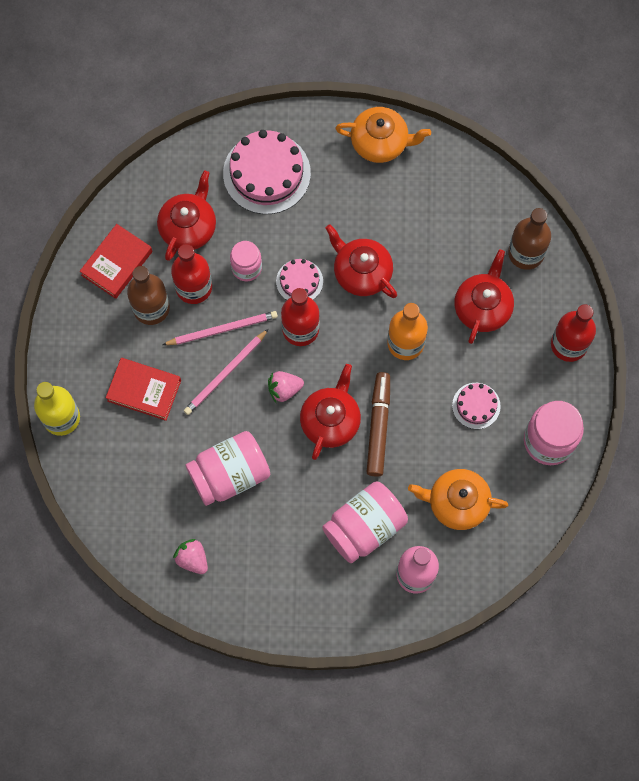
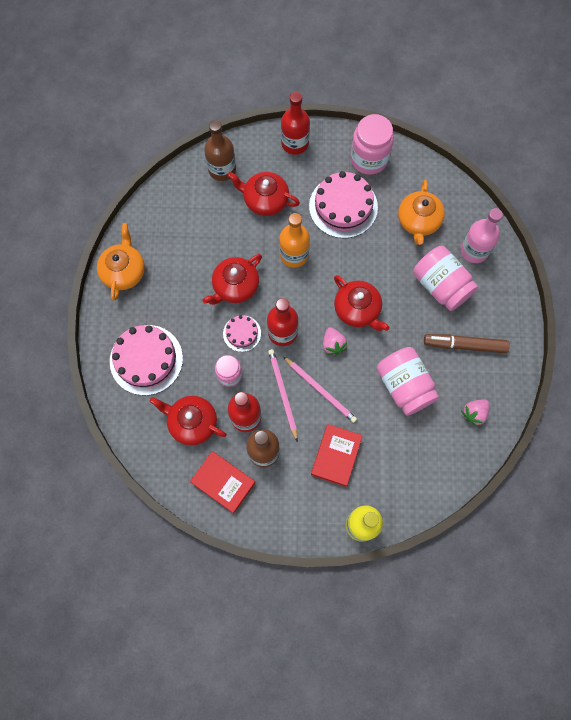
camera: 90 degrees left, 0 degrees up
red teapot [300,364,361,460] -> red teapot turned 150 degrees counterclockwise [334,275,389,331]
brown marker [367,372,390,477] -> brown marker moved to [424,334,510,353]
pink cake [452,383,501,429] -> pink cake [309,171,378,238], size x1.90

